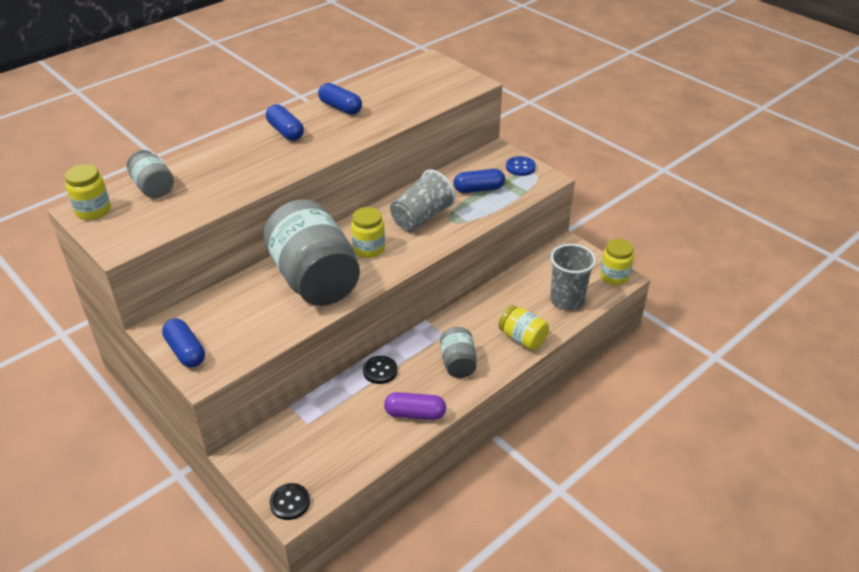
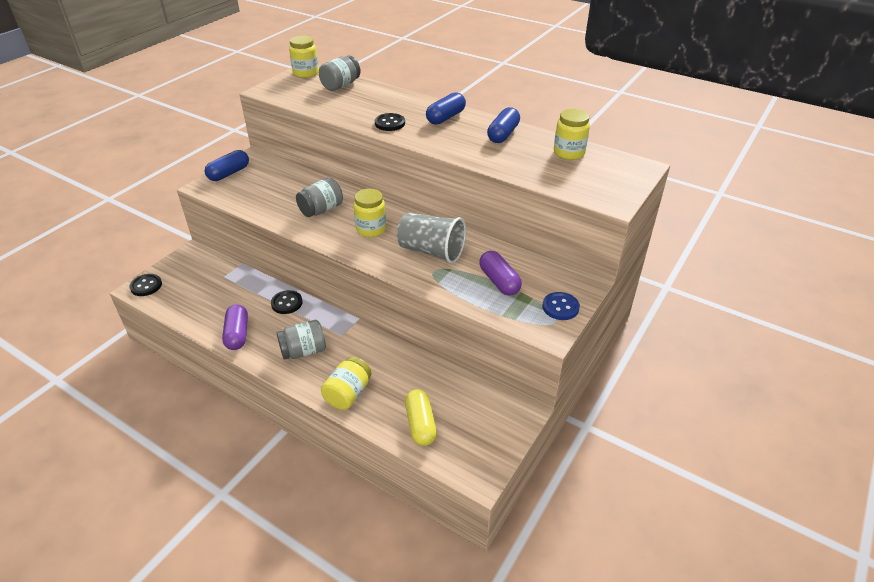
camera: 75 degrees right, 0 degrees up
grey jar [263,199,360,306] -> grey jar [296,178,343,217], size x0.47
blue capsule [453,169,505,193] -> purple capsule [479,251,522,296]
grey cup [550,244,596,310] -> yellow capsule [405,389,437,446]
yellow jar [600,239,634,285] -> yellow jar moved to [554,109,590,160]
none -> black button [375,113,405,131]

